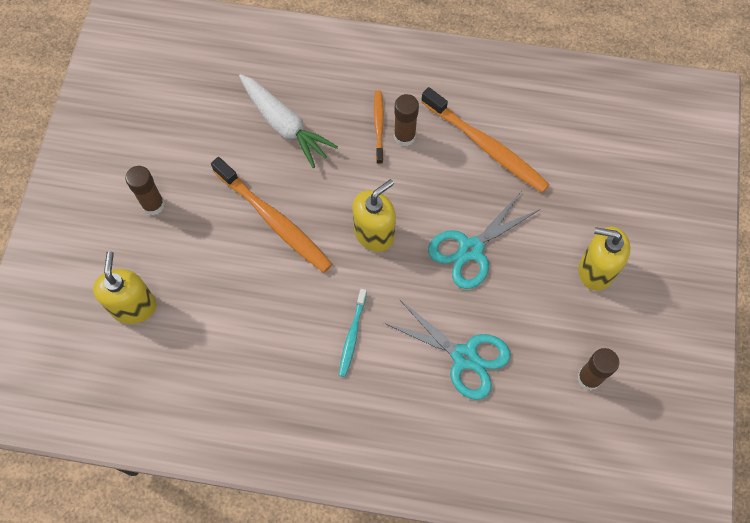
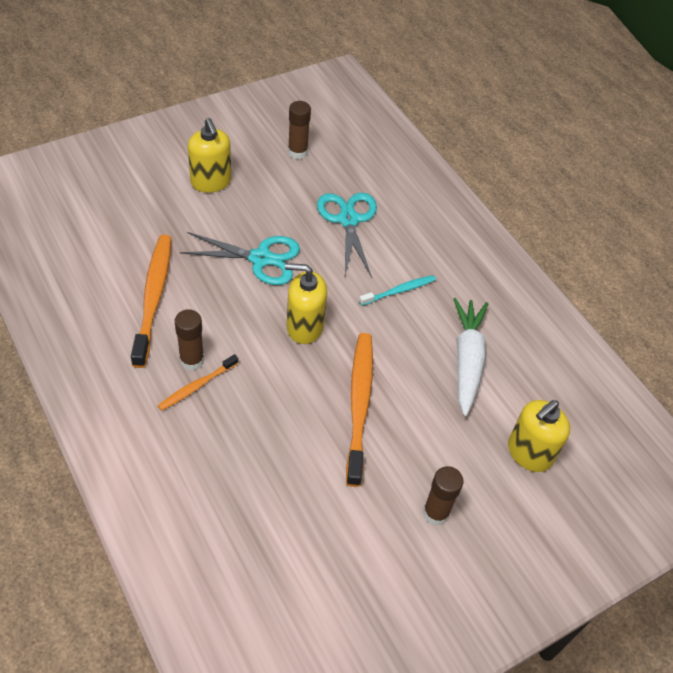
camera: 135 degrees left, 15 degrees down
white carrot [239,74,338,168] -> white carrot moved to [454,298,488,416]

